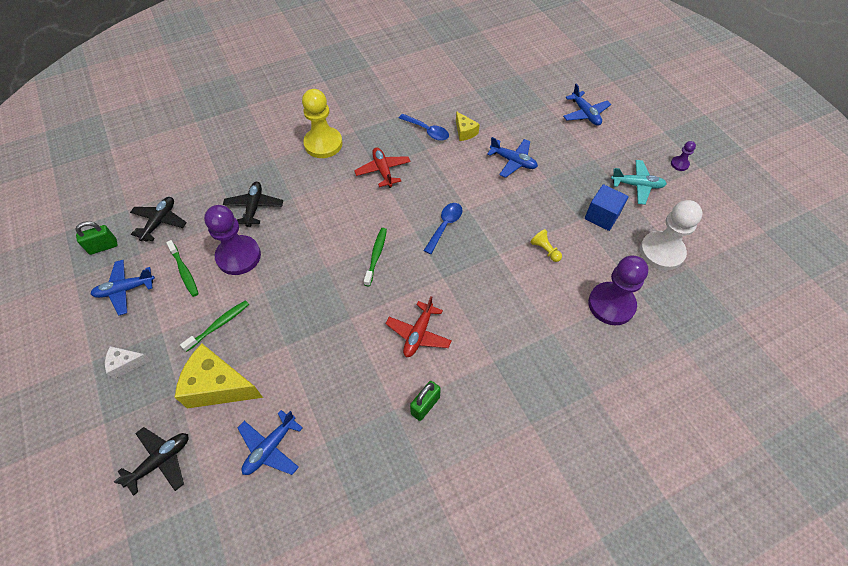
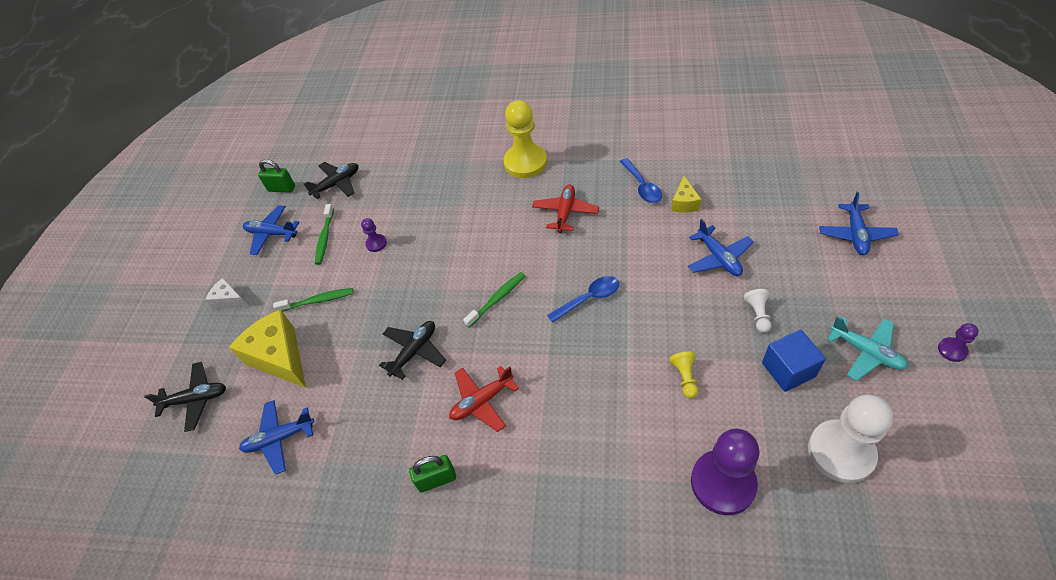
camera: 40 degrees right, 5 degrees down
purple pawn [204,205,261,275] -> purple pawn [361,218,387,252], size x0.45
black plane [223,182,283,227] -> black plane moved to [379,321,446,380]
none -> white pawn [744,289,771,333]

